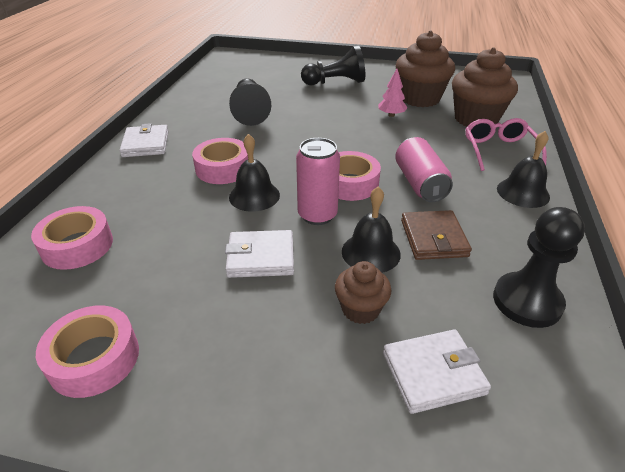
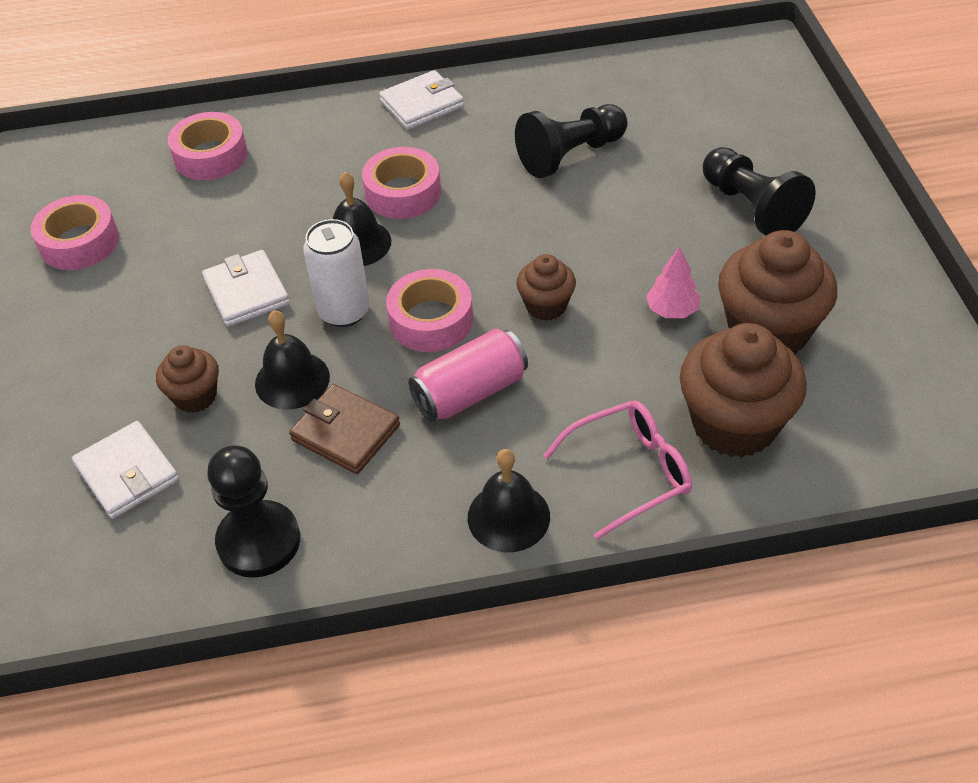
camera: 70 degrees right, 10 degrees up
pink can [296,138,340,225] -> white can [303,219,370,327]
brown wallet [401,210,472,260] -> brown wallet turned 60 degrees clockwise [289,384,400,474]
none -> brown cupcake [516,254,576,321]

